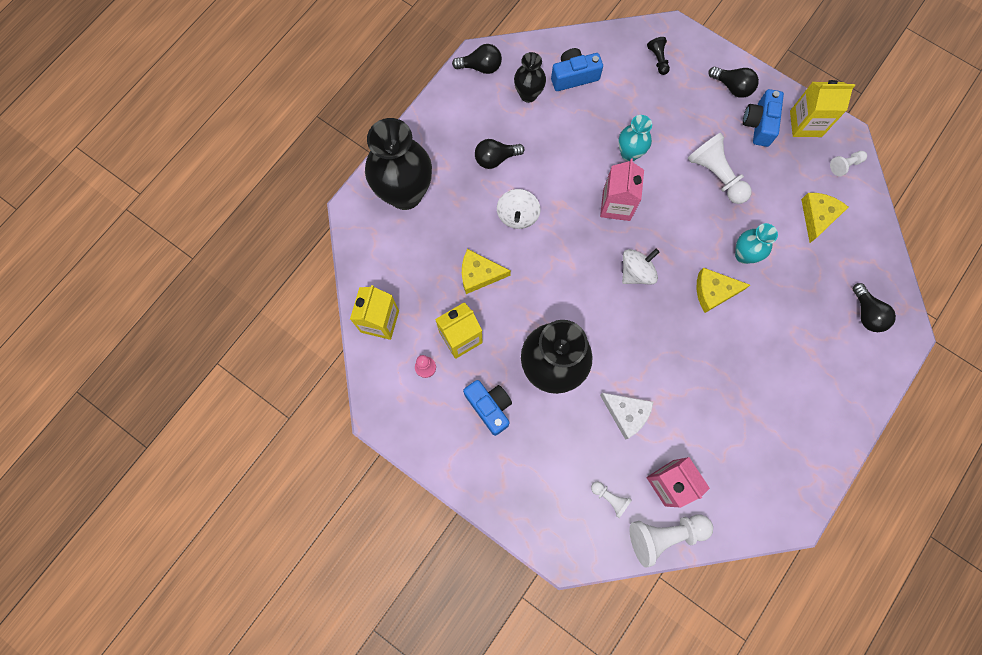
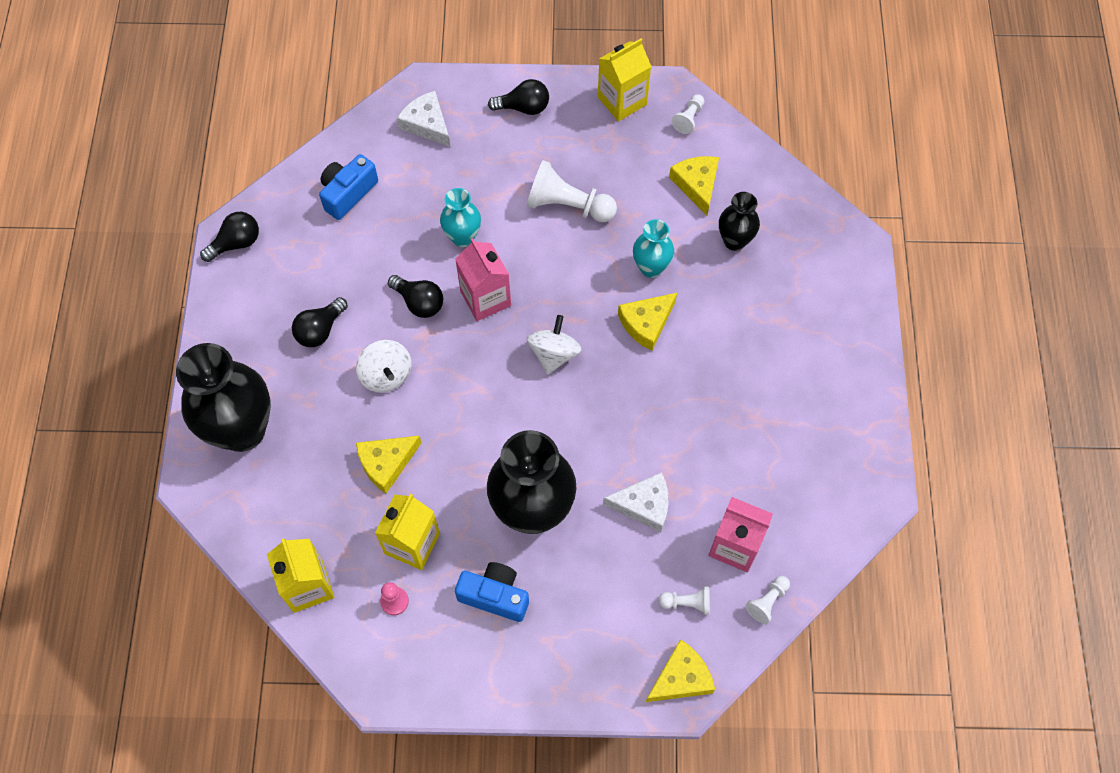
camera: 35 degrees left, 10 degrees down
black vase [514,52,546,103] -> black vase moved to [719,192,760,251]
white pawn [630,515,713,568] -> white pawn [745,576,790,624], size x0.52
black pawn [647,37,670,75] -> white cheese [397,91,450,147]
blue camera [743,89,784,147] -> none
black light bulb [853,283,896,332] -> black light bulb moved to [388,275,443,318]
none -> yellow cheese [646,639,715,702]

